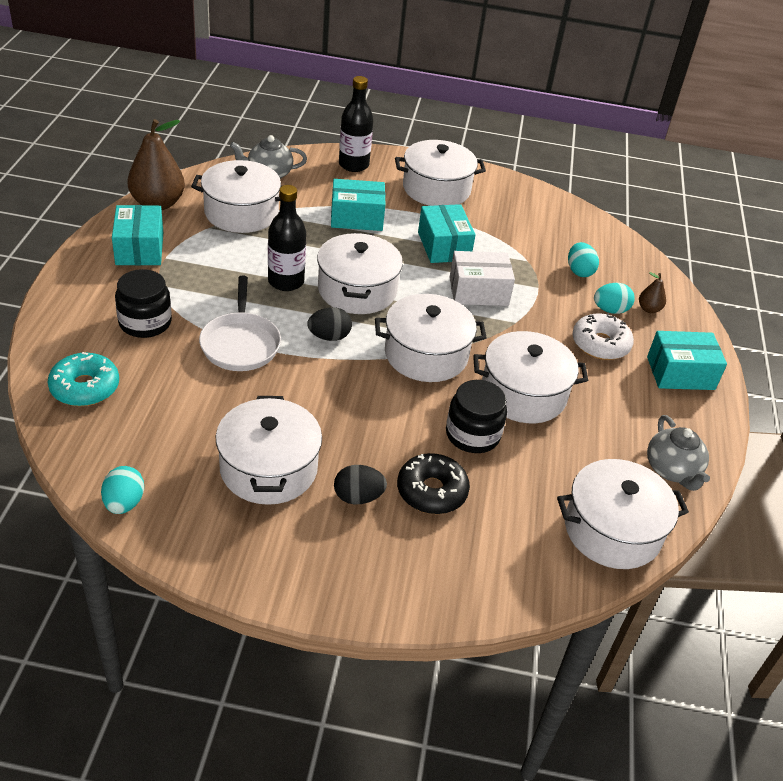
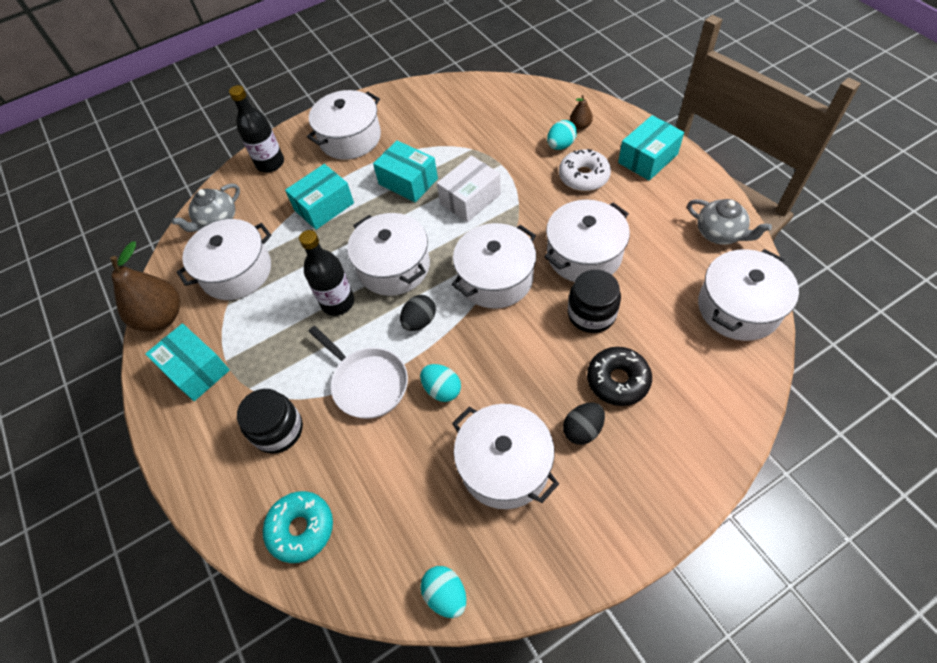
camera: 30 degrees left, 15 degrees up
turquoise egg [568,242,599,277] -> turquoise egg moved to [420,364,461,402]

